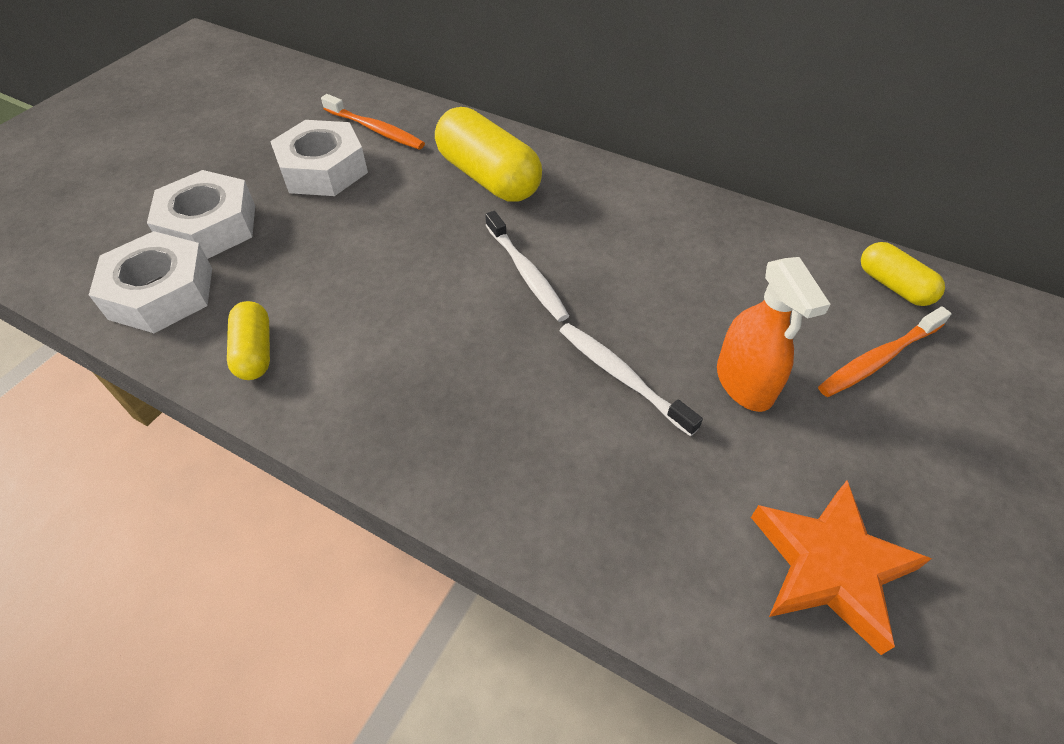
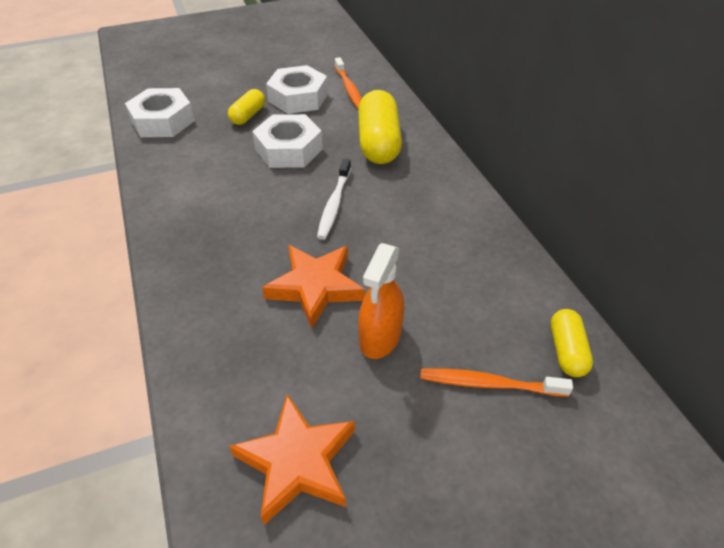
camera: 40 degrees right, 5 degrees down
white nut [147,170,255,259] -> white nut moved to [252,114,323,168]
yellow capsule [227,301,270,380] -> yellow capsule moved to [228,89,265,125]
white toothbrush [560,323,703,437] -> orange star [262,245,365,329]

